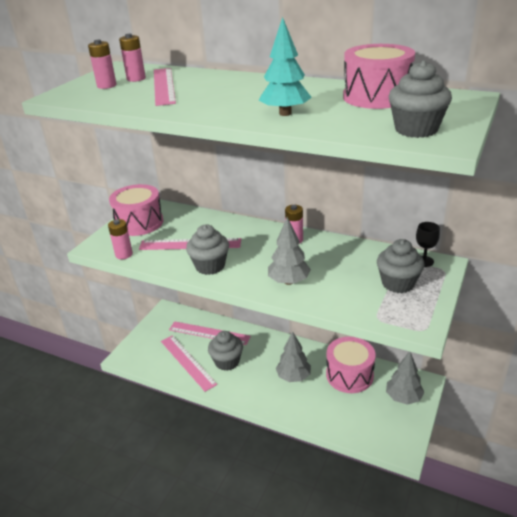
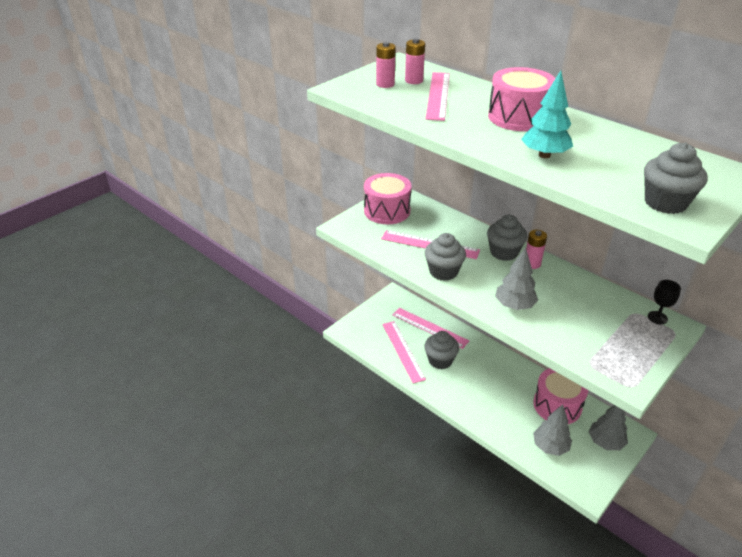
camera: 15 degrees right, 5 degrees up
pink battery [108,219,133,259] -> none
grey tree [276,331,311,382] -> grey tree moved to [533,404,572,456]
pink drum [343,44,415,109] -> pink drum moved to [488,67,556,131]
grey cupcake [377,239,425,293] -> grey cupcake moved to [487,215,527,261]

